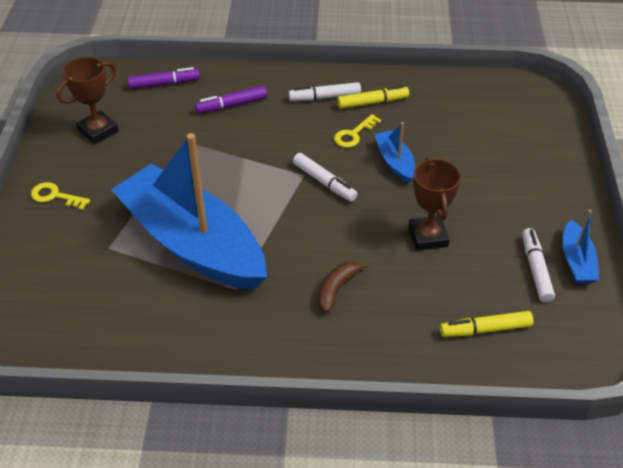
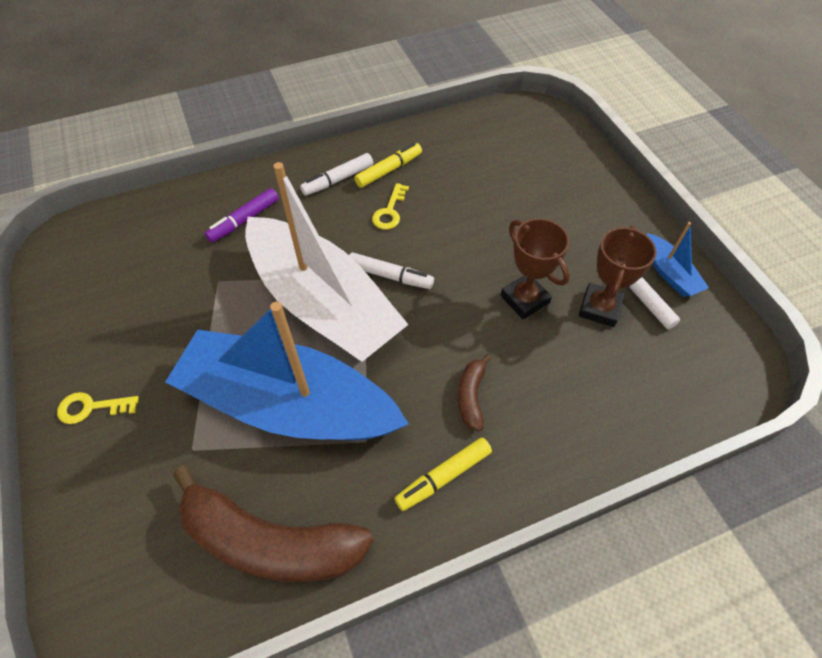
camera: 25 degrees left, 10 degrees up
brown trophy [56,57,119,144] -> brown trophy moved to [579,226,657,327]
purple marker [128,67,200,89] -> none
blue boat [374,122,415,183] -> none
yellow marker [440,311,533,337] -> yellow marker moved to [395,437,492,511]
none -> brown banana [173,466,374,583]
none -> white boat [245,162,408,362]

